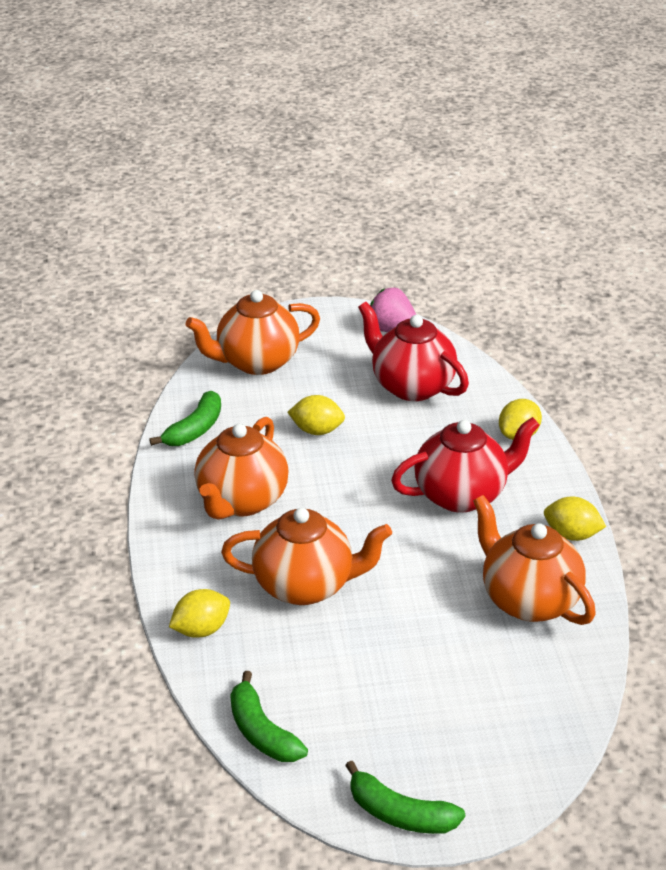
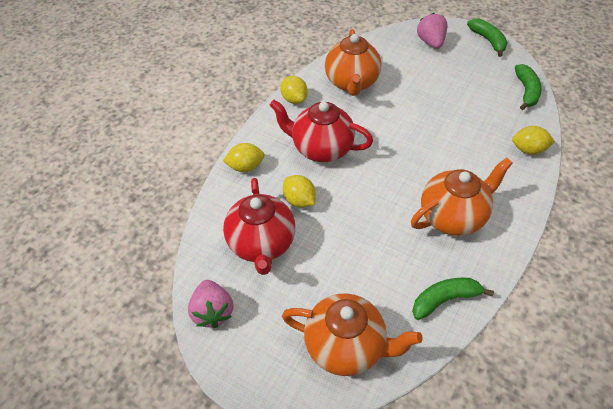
camera: 140 degrees left, 15 degrees up
orange teapot [221,508,392,605] -> none
yellow lemon [288,395,345,435] -> yellow lemon moved to [283,175,316,207]
none -> pink strawberry [417,13,448,49]

